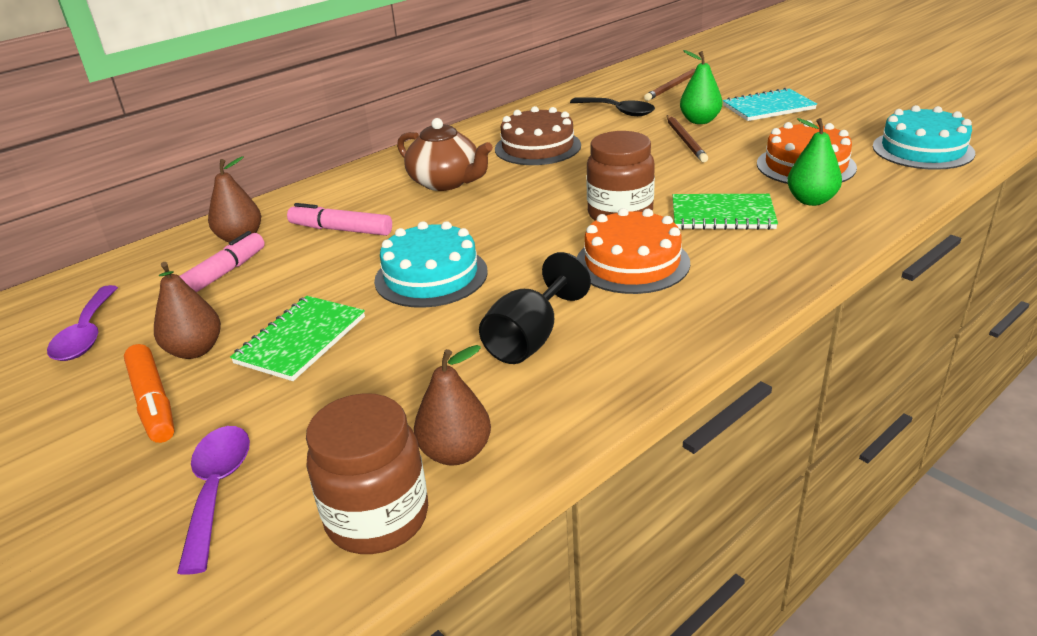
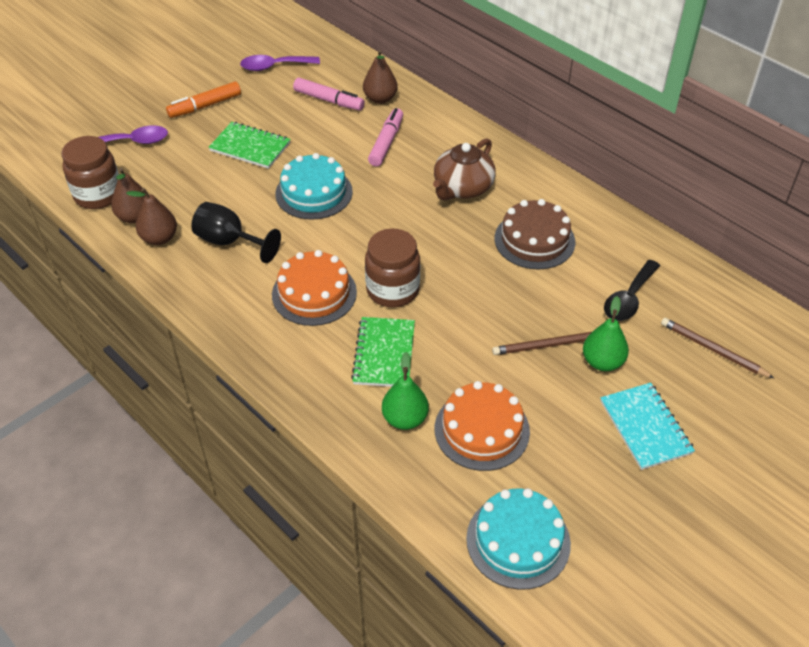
camera: 85 degrees right, 15 degrees up
brown pear [154,262,221,359] -> brown pear moved to [126,188,177,245]

